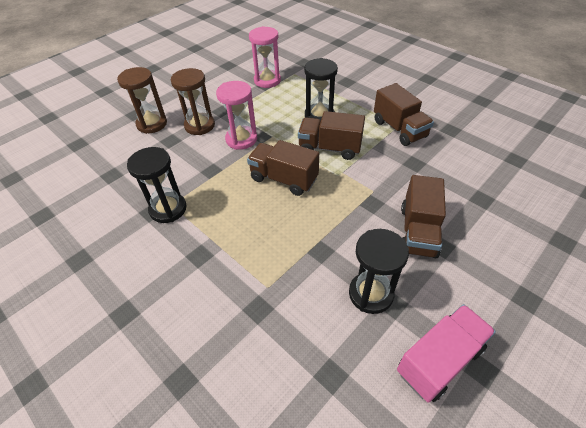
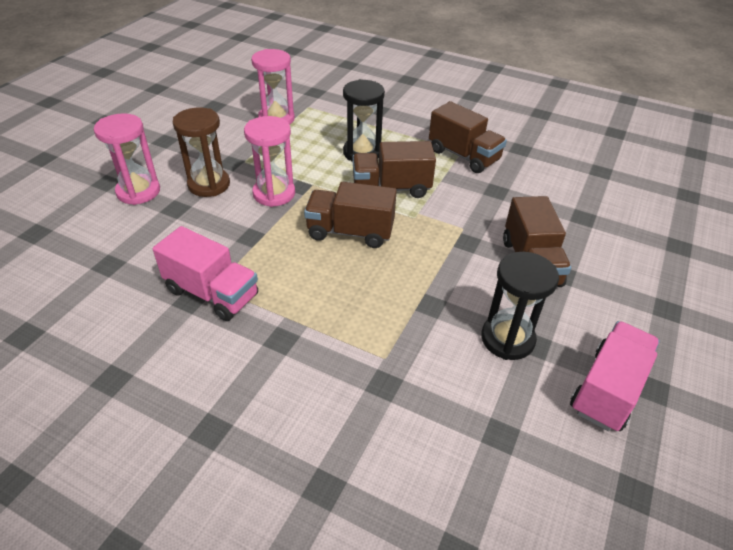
camera: 20 degrees left, 5 degrees down
brown hourglass [117,67,167,134] -> pink hourglass [94,113,160,205]
black hourglass [127,147,187,223] -> pink truck [153,226,258,321]

